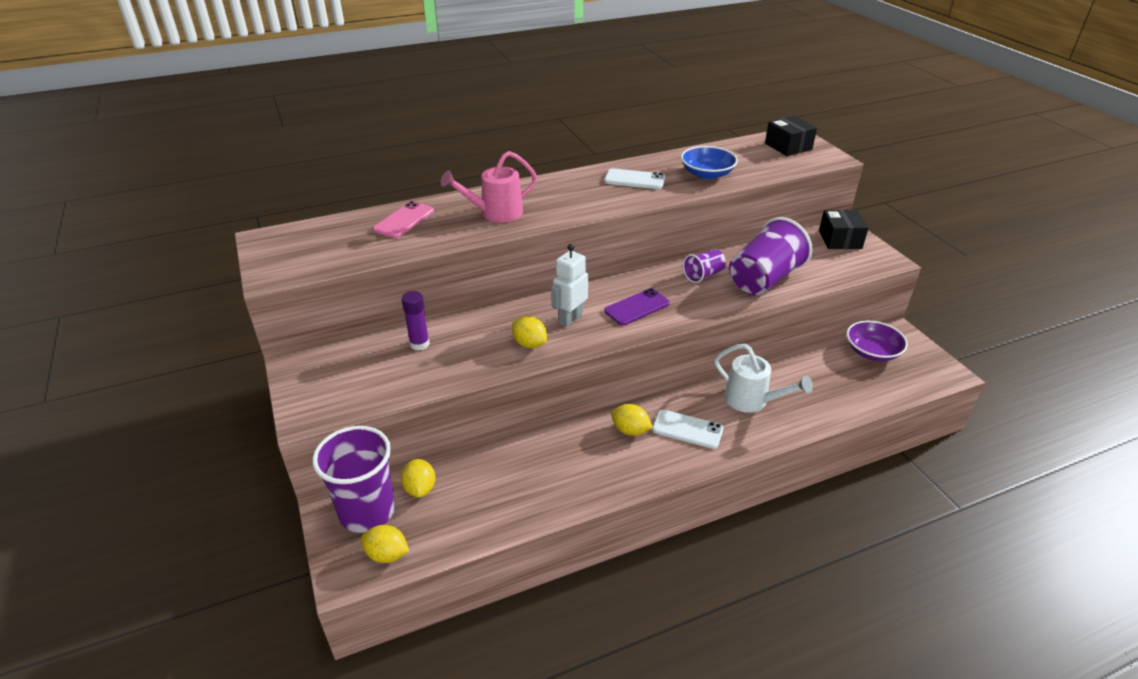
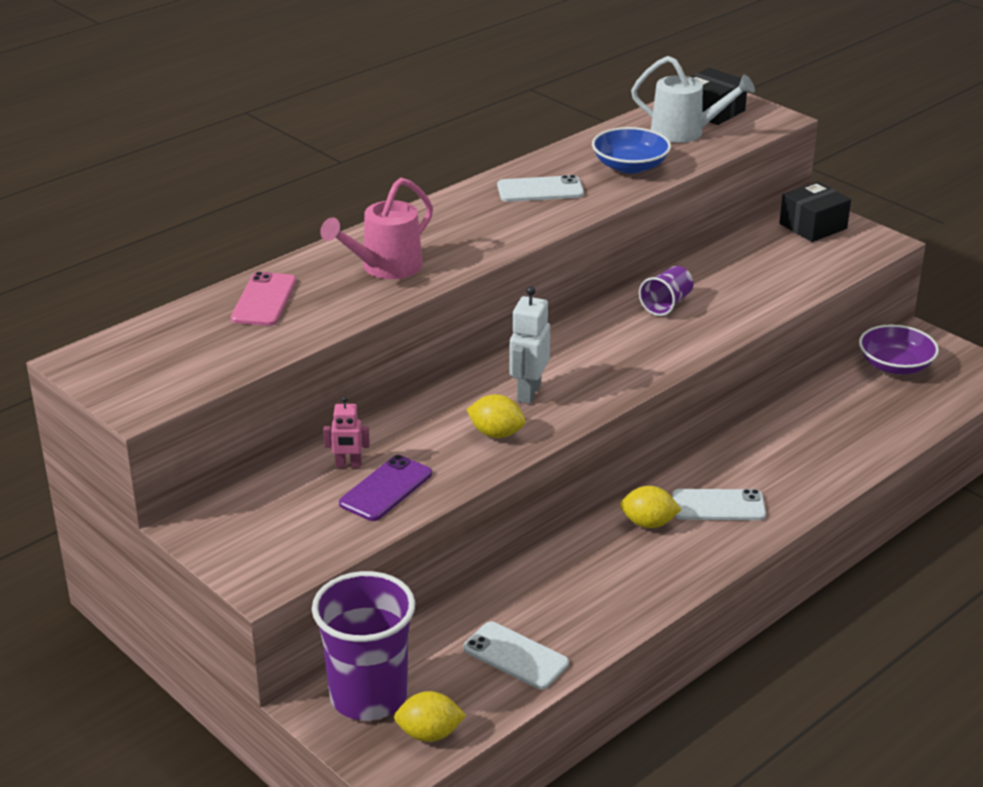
camera: 20 degrees left, 5 degrees down
yellow lemon [401,459,435,497] -> none
purple glue stick [402,291,430,350] -> pink robot [323,396,370,468]
purple phone [604,288,670,326] -> purple phone moved to [339,455,432,521]
white watering can [714,344,813,413] -> white watering can moved to [631,56,755,143]
purple cup [729,217,812,296] -> none
black box [819,210,868,249] -> black box turned 75 degrees clockwise [780,182,851,242]
none -> white phone [463,621,569,689]

